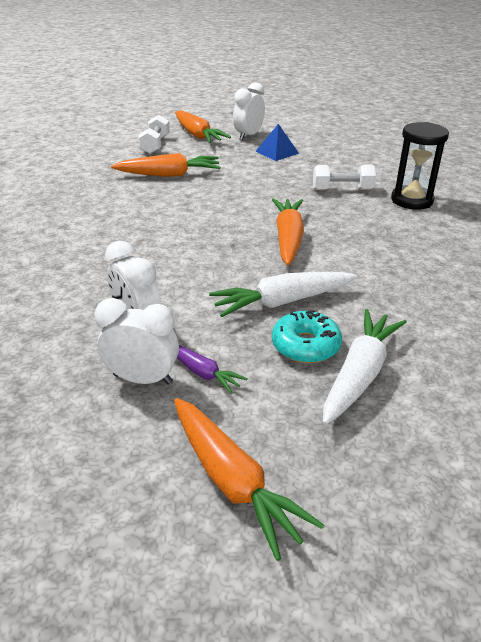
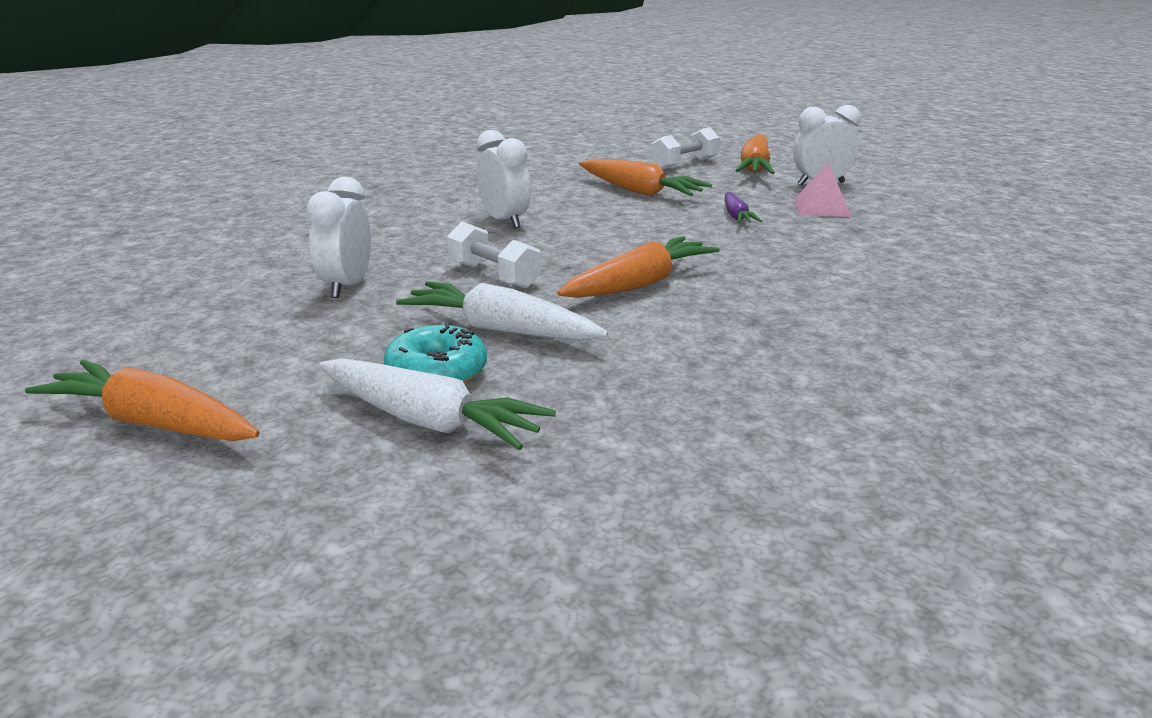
camera: 45 degrees right, 10 degrees down
white clock [94,298,179,385] -> white clock moved to [476,130,531,228]
orange carrot [174,398,324,561] -> orange carrot turned 105 degrees clockwise [25,360,260,441]
purple carrot [177,345,248,394] -> purple carrot moved to [725,192,762,223]
blue pyramid [256,124,299,161] -> pink pyramid [794,162,851,217]
white dumbbell [313,164,376,190] -> white dumbbell moved to [447,221,541,288]
white carrot [323,309,407,425] -> white carrot turned 45 degrees clockwise [319,358,556,450]
black hourglass [391,122,449,210] -> none

